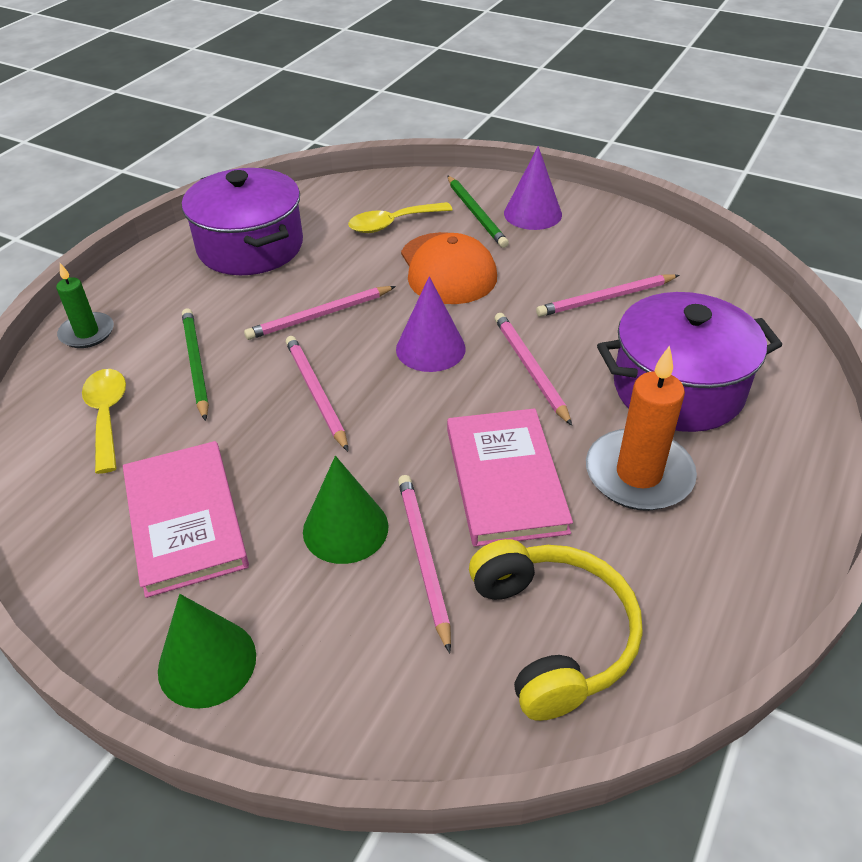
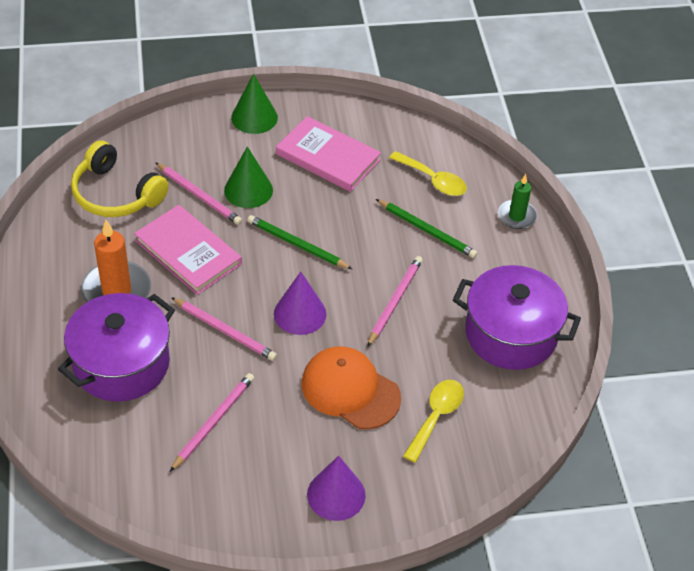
camera: 140 degrees right, 5 degrees up
pink pencil [286,336,348,451] -> none
green pencil [447,175,509,248] -> green pencil moved to [247,215,352,269]

